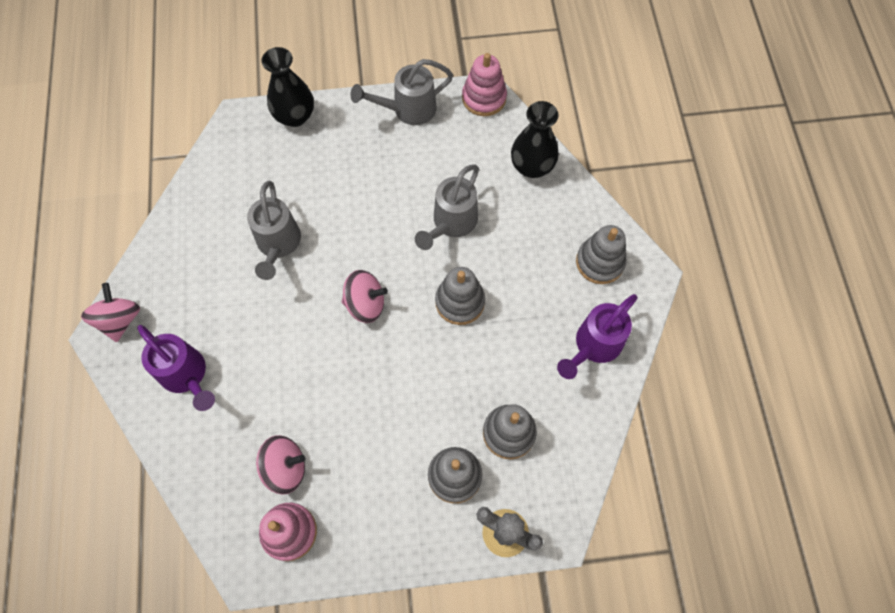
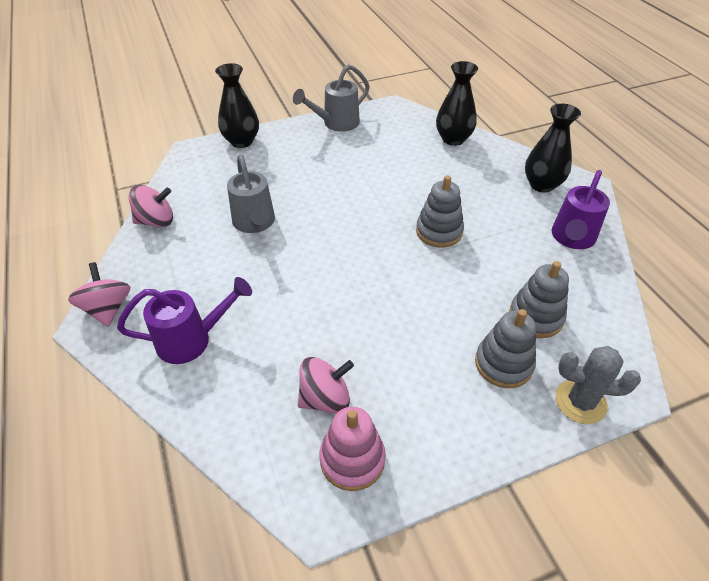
camera: 15 degrees left, 20 degrees down
purple watering can [137,325,215,411] -> purple watering can turned 45 degrees counterclockwise [117,277,252,364]
pink spinning top [342,270,388,323] -> pink spinning top moved to [128,185,173,228]
grey watering can [415,164,479,250] -> none
pink stacking toy [462,53,507,116] -> none
grey stacking toy [576,225,627,284] -> black vase [525,104,581,193]

